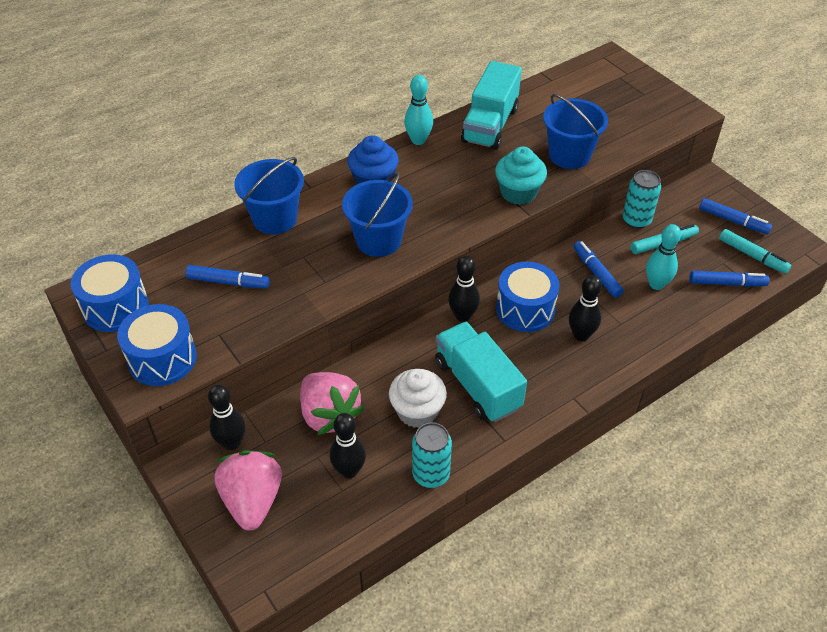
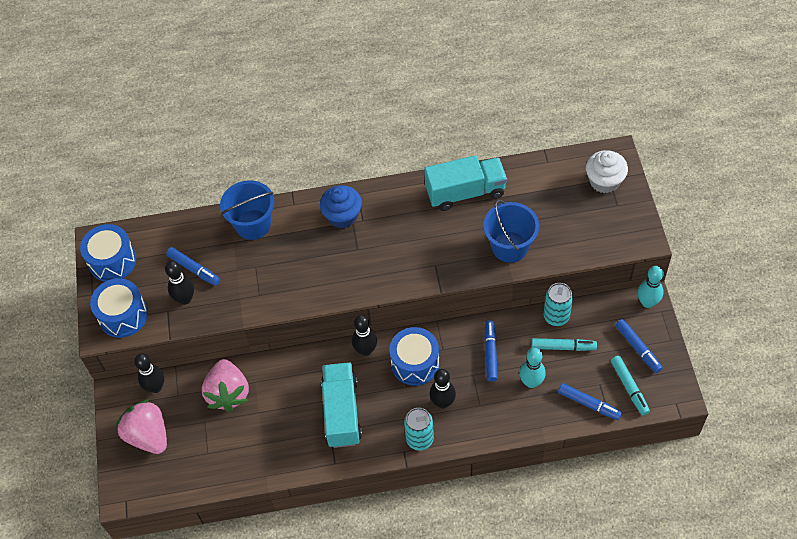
camera: 30 degrees right, 10 degrees up
pink strawberry [215,450,282,530] -> pink strawberry turned 60 degrees counterclockwise [115,399,167,454]
black bowling pin [330,413,366,478] -> black bowling pin moved to [165,261,194,305]
blue bucket [342,172,413,257] -> none
white cupcake [389,369,447,428] -> white cupcake moved to [586,150,628,193]
turquoise bowling pin [404,75,433,145] -> turquoise bowling pin moved to [638,266,663,308]
turquoise can [412,423,452,488] -> turquoise can moved to [404,408,434,451]
turquoise truck [461,61,521,150] -> turquoise truck turned 150 degrees counterclockwise [424,155,507,211]
turquoise cupcake [495,147,547,205] -> none

